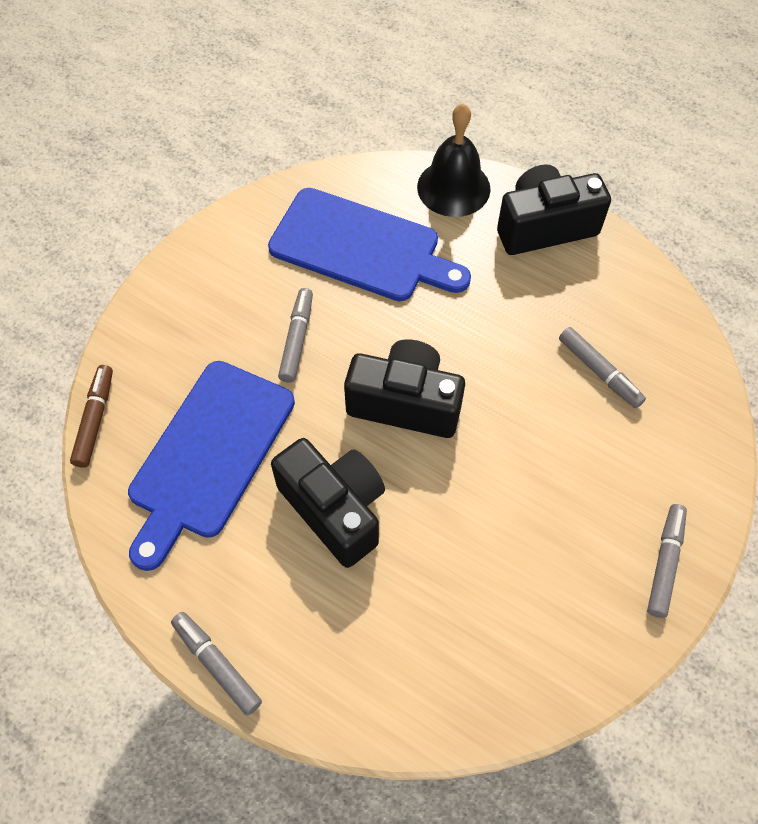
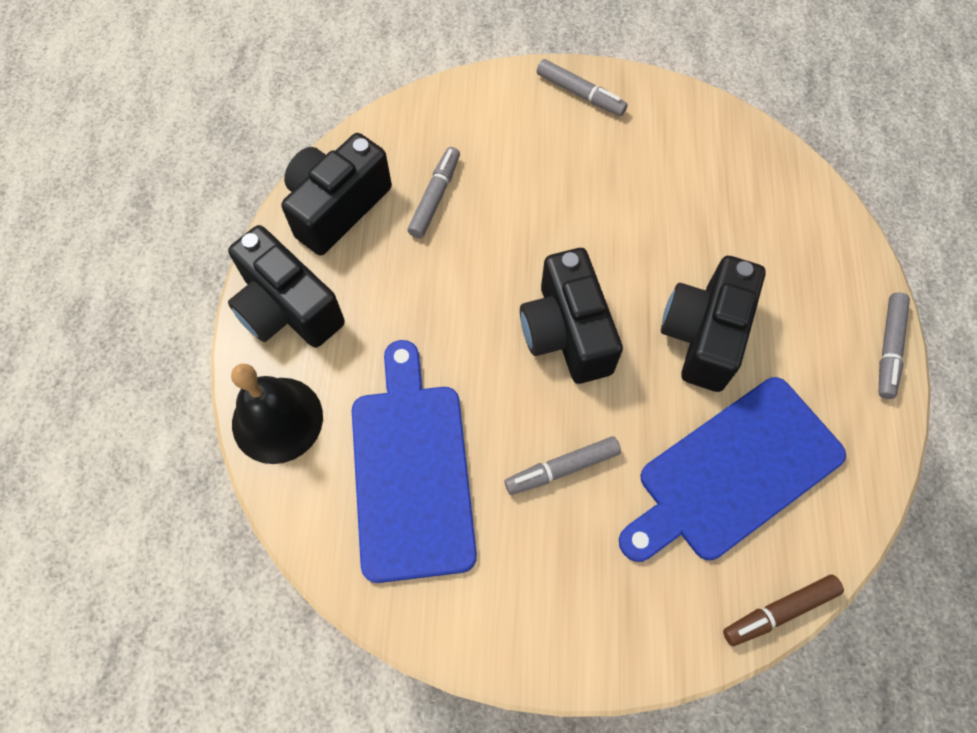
camera: 120 degrees left, 5 degrees up
blue cutting board [128,361,295,571] -> blue cutting board turned 150 degrees clockwise [619,377,846,562]
grey marker [647,504,687,618] -> grey marker turned 135 degrees counterclockwise [537,59,628,116]
none -> black camera [281,133,392,255]

